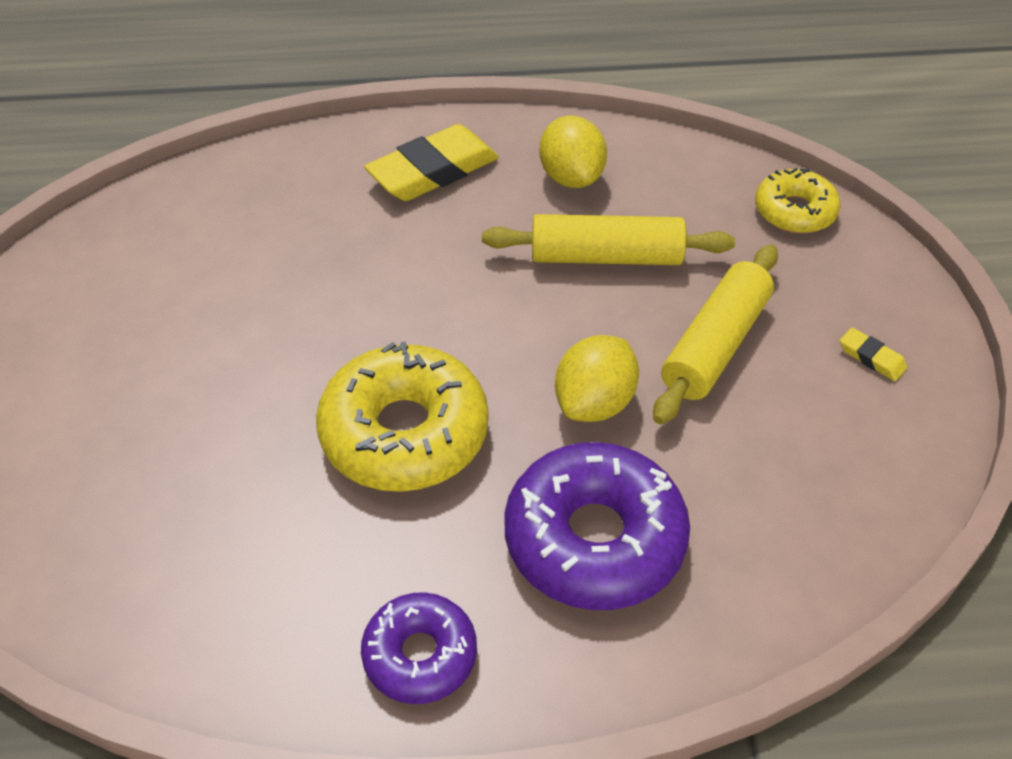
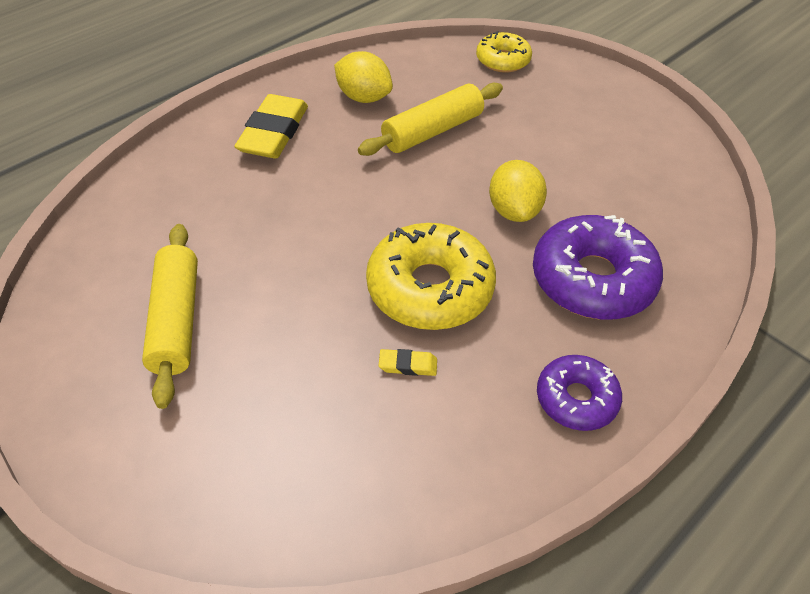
camera: 40 degrees left, 0 degrees up
yellow rolling pin [653,245,778,424] -> yellow rolling pin moved to [142,224,198,409]
yellow eraser [840,328,907,381] -> yellow eraser moved to [378,349,437,376]

